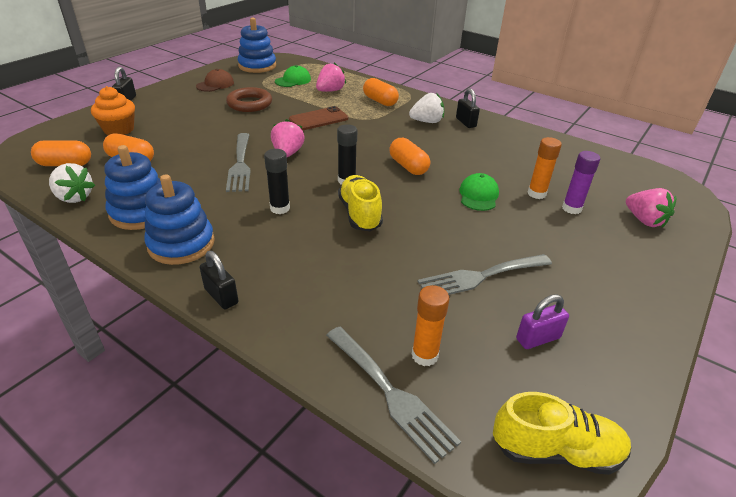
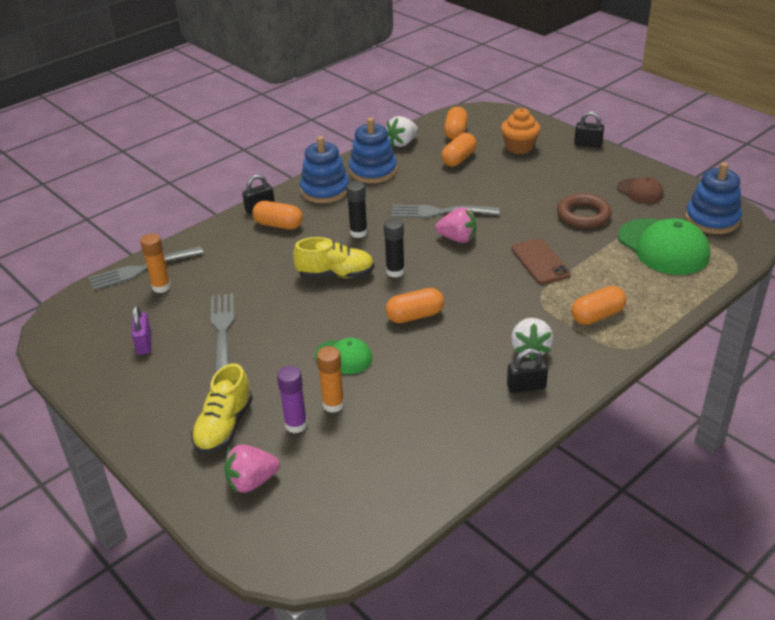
camera: 105 degrees right, 0 degrees up
green cap [275,65,311,87] -> green cap [618,218,710,275], size x1.84
pink strawberry [316,62,346,92] -> none
yellow shoe [493,392,631,475] -> yellow shoe moved to [191,364,253,454]
none -> orange capsule [252,201,303,230]

